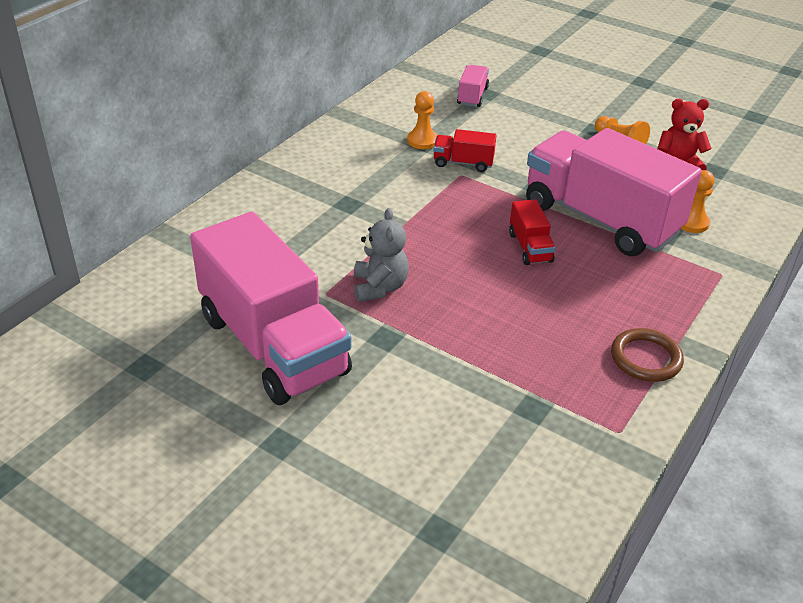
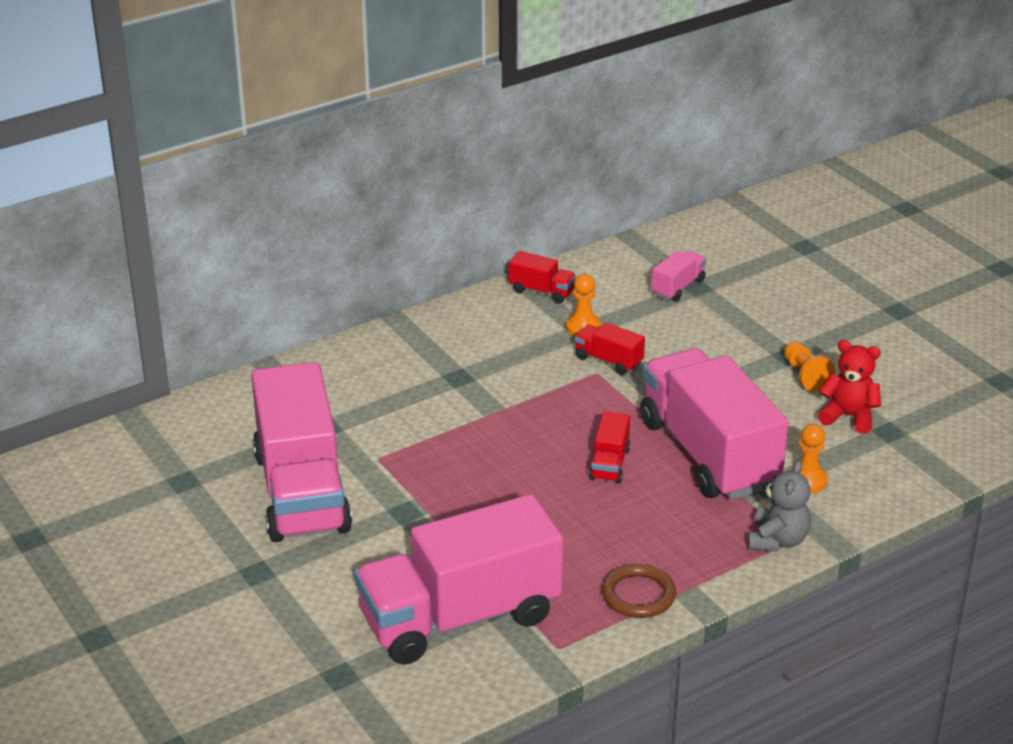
camera: 25 degrees right, 5 degrees down
grey teddy bear [354,208,409,302] -> grey teddy bear moved to [748,460,811,552]
none -> pink truck [354,494,564,665]
none -> red truck [509,251,576,304]

